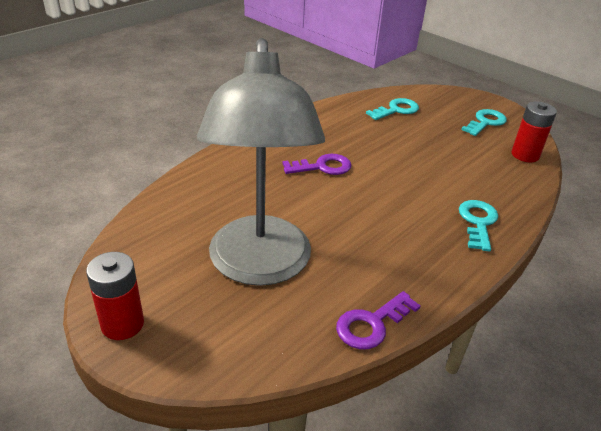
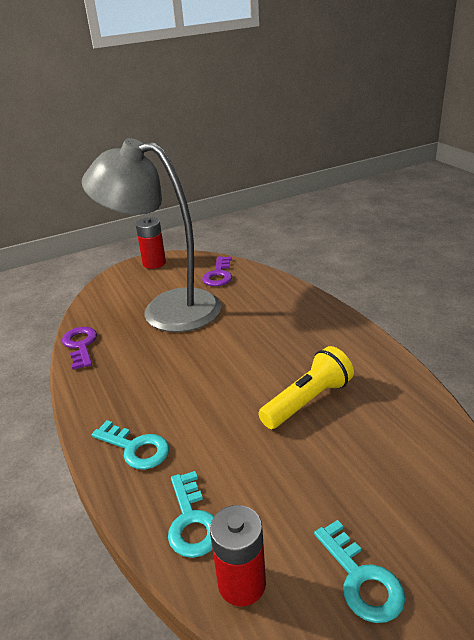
camera: 115 degrees right, 5 degrees down
purple key [282,154,351,175] -> purple key moved to [202,256,232,286]
turquoise key [366,98,419,120] -> turquoise key moved to [168,471,214,558]
none -> yellow flashlight [258,346,354,429]

